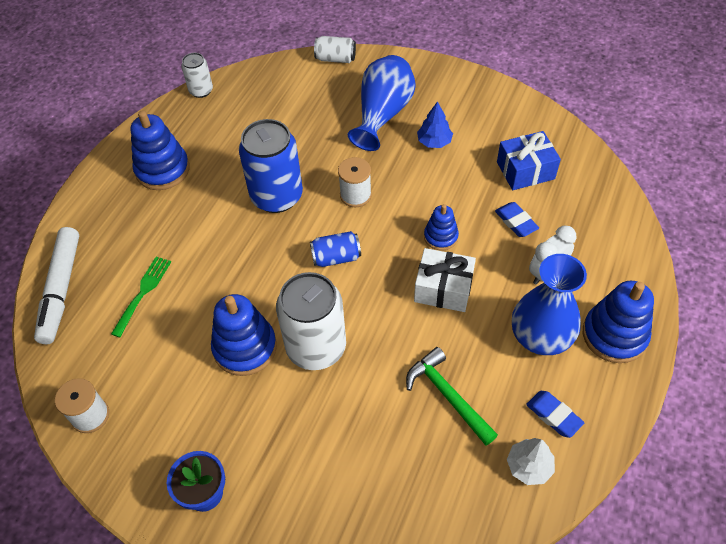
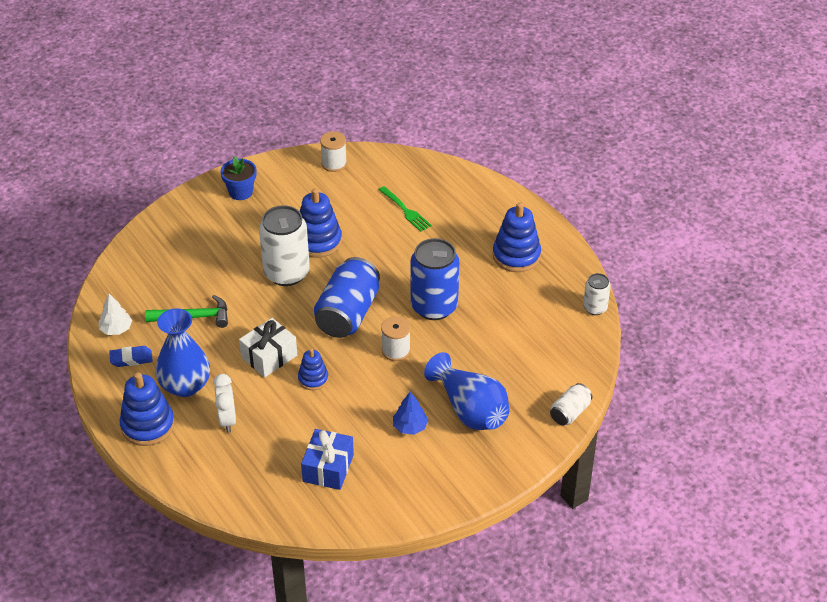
camera: 120 degrees right, 10 degrees down
white marker [34,227,79,344] -> none
blue can [310,231,361,267] -> blue can [313,257,380,338], size x1.93
blue eraser [495,202,539,237] -> none

